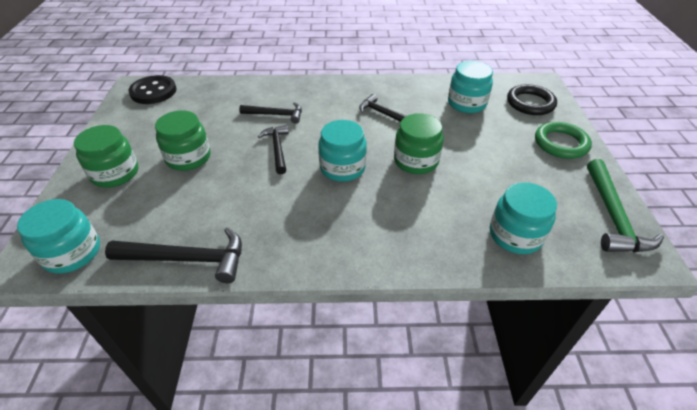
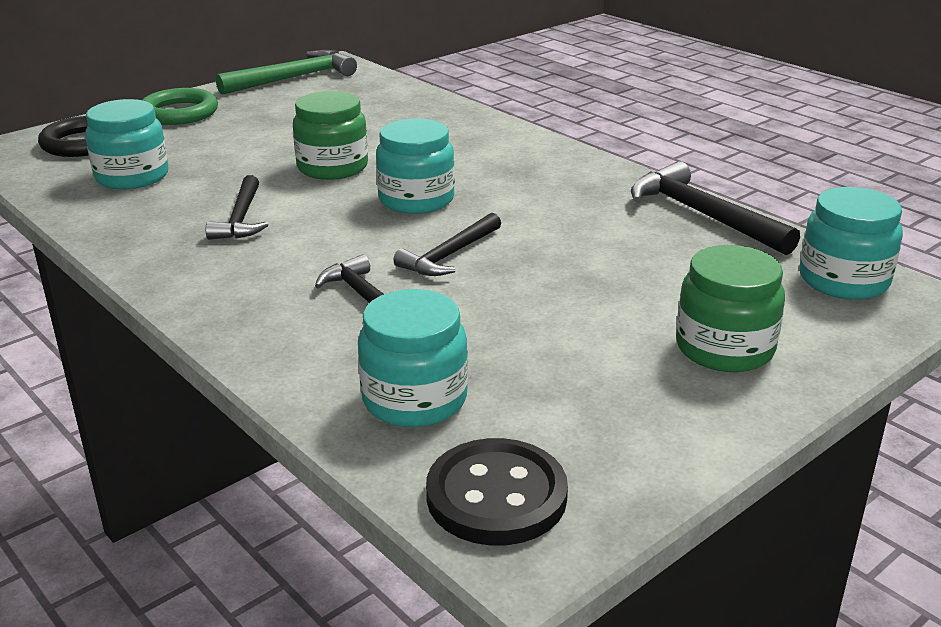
camera: 130 degrees left, 15 degrees down
green jar [155,110,211,171] -> none
turquoise jar [490,182,557,254] -> turquoise jar moved to [358,289,468,427]

